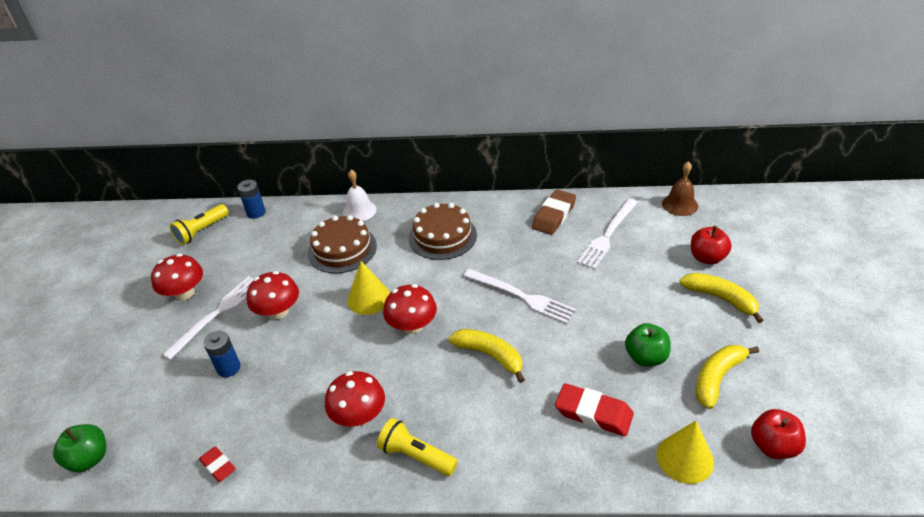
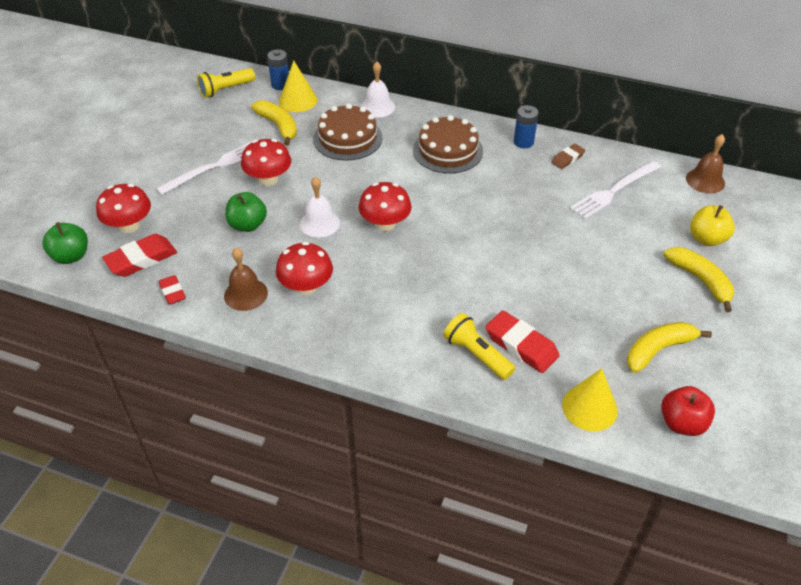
camera: 15 degrees right, 5 degrees up
red mushroom [151,254,203,300] -> red mushroom moved to [96,184,151,233]
blue battery [204,331,240,377] -> blue battery moved to [514,105,538,148]
yellow cone [347,261,390,315] -> yellow cone moved to [279,61,317,112]
yellow flashlight [377,418,458,476] -> yellow flashlight moved to [443,313,515,380]
yellow banana [448,329,525,383] -> yellow banana moved to [251,100,297,146]
white fork [463,269,576,324] -> none
brown eraser [532,189,576,235] -> brown eraser [551,144,585,169], size x0.59
green apple [625,323,671,366] -> green apple moved to [225,192,267,232]
red apple [691,226,732,265] -> yellow apple [690,205,735,246]
none -> red eraser [102,234,177,277]
none -> brown bell [224,248,268,311]
none -> white bell [300,177,340,238]

